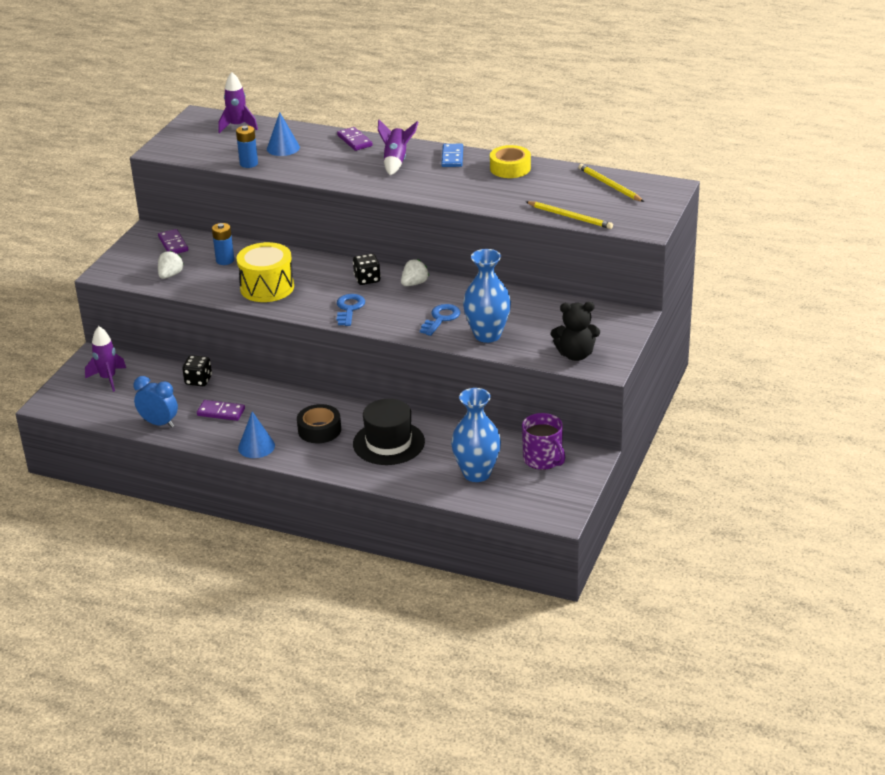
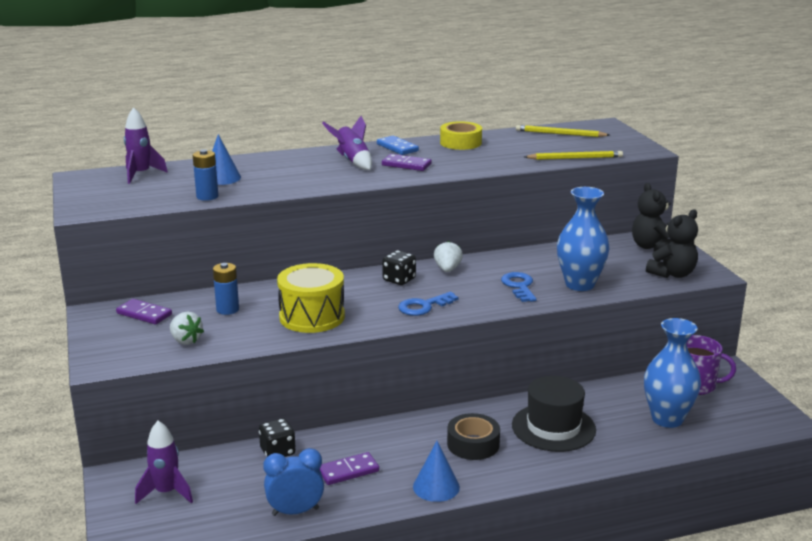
camera: 40 degrees left, 10 degrees down
white strawberry [158,251,184,279] -> white strawberry turned 150 degrees clockwise [170,311,204,345]
purple domino [337,127,373,151] -> purple domino moved to [382,154,432,171]
blue key [337,294,365,326] -> blue key turned 90 degrees counterclockwise [398,292,459,316]
none -> black teddy bear [632,183,672,251]

